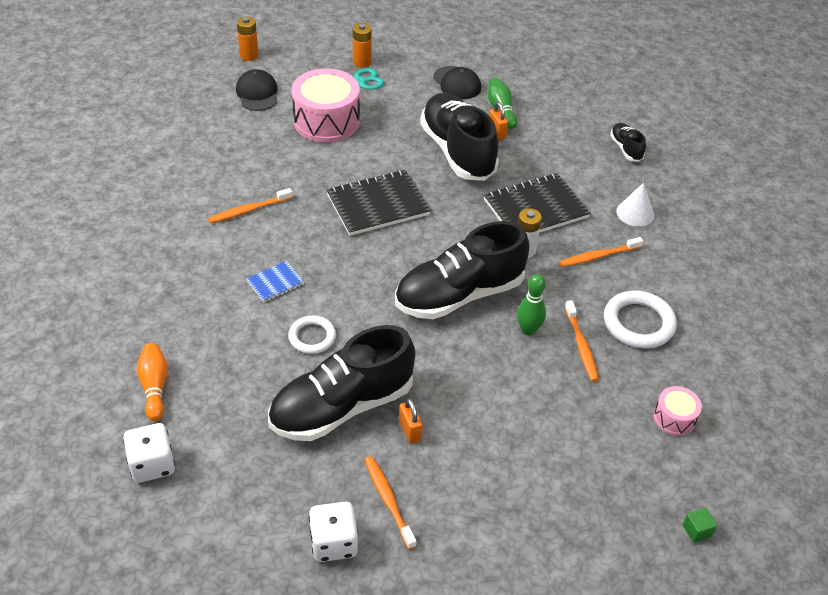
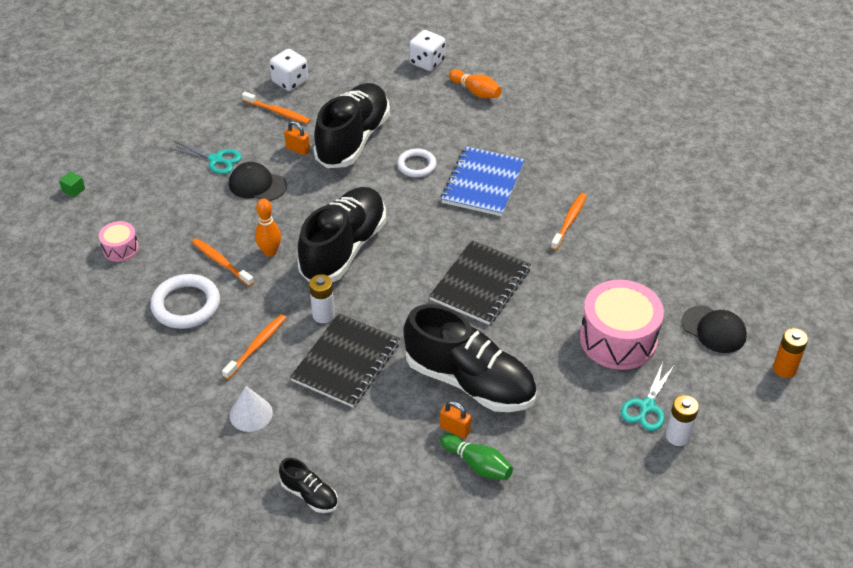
camera: 145 degrees right, 0 degrees up
blue notebook [246,261,304,302] -> blue notebook [441,147,525,216], size x2.00
orange battery [353,23,372,68] -> white battery [666,395,699,446]
black cap [433,66,481,100] -> black cap moved to [229,162,287,201]
green bowling pin [517,274,546,336] -> orange bowling pin [255,199,281,257]
none -> turquoise scissors [169,141,242,174]

